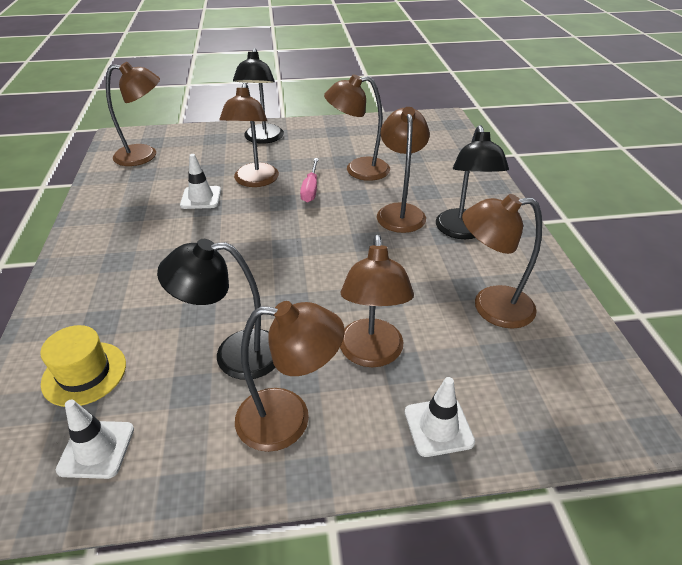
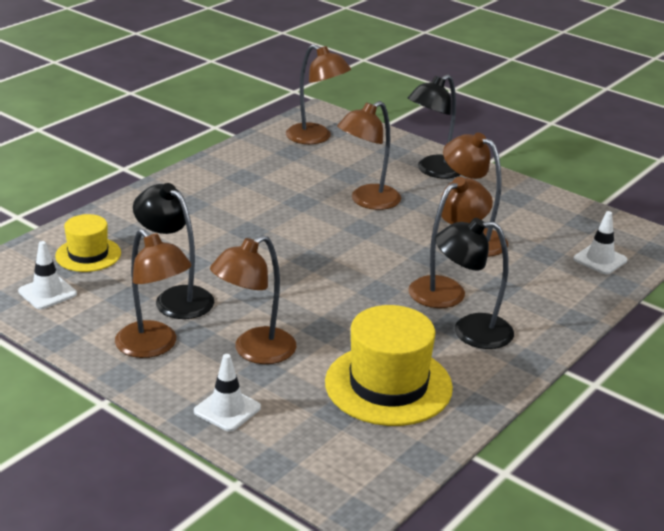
camera: 45 degrees right, 10 degrees down
white traffic cone [180,154,221,209] -> white traffic cone moved to [573,211,627,275]
pink screwdriver [300,158,319,202] -> none
black lamp [436,125,509,239] -> black lamp turned 45 degrees clockwise [435,218,514,349]
brown lamp [462,194,542,329] -> yellow hat [325,305,453,426]

